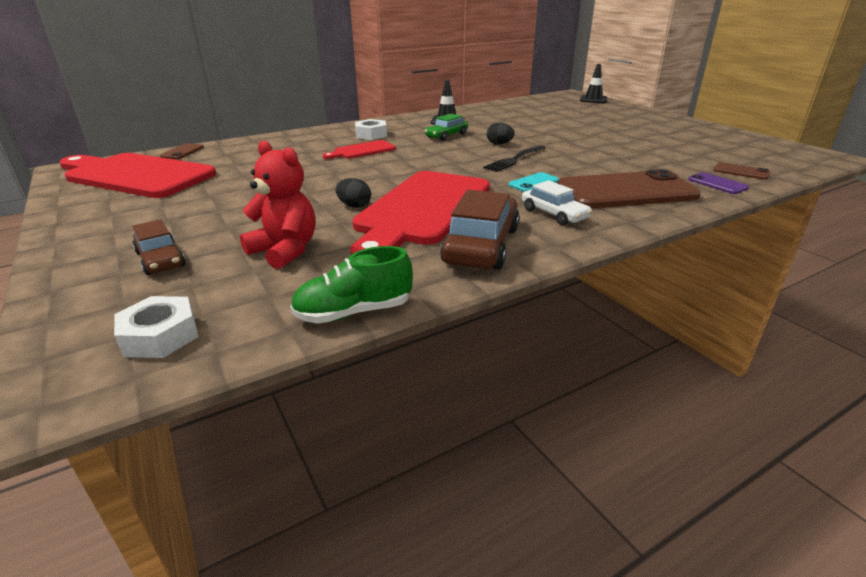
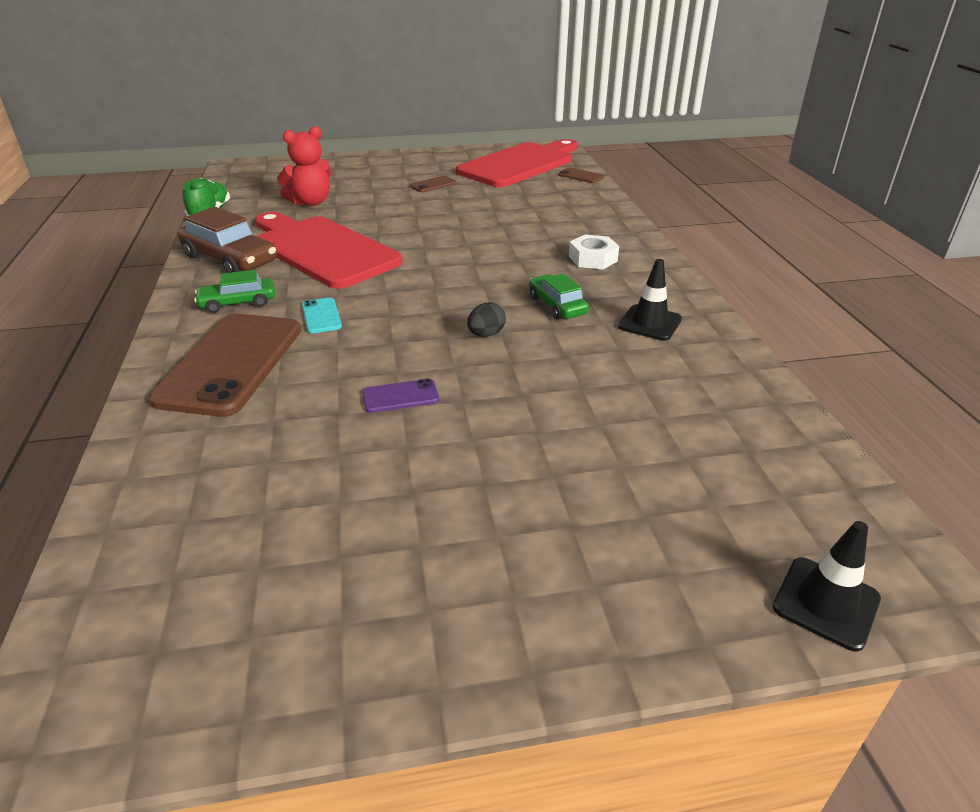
camera: 110 degrees right, 5 degrees up
white nut [114,296,199,358] -> none
brown car [132,219,186,275] -> none
red cutting board [322,140,396,159] -> none
black egg [335,178,371,208] -> none
black fork [483,145,545,172] -> none
white car [522,180,592,225] -> green car [194,270,275,313]
purple phone [688,172,749,194] -> purple phone moved to [362,378,439,413]
brown phone [714,162,770,180] -> brown phone moved to [410,176,457,192]

